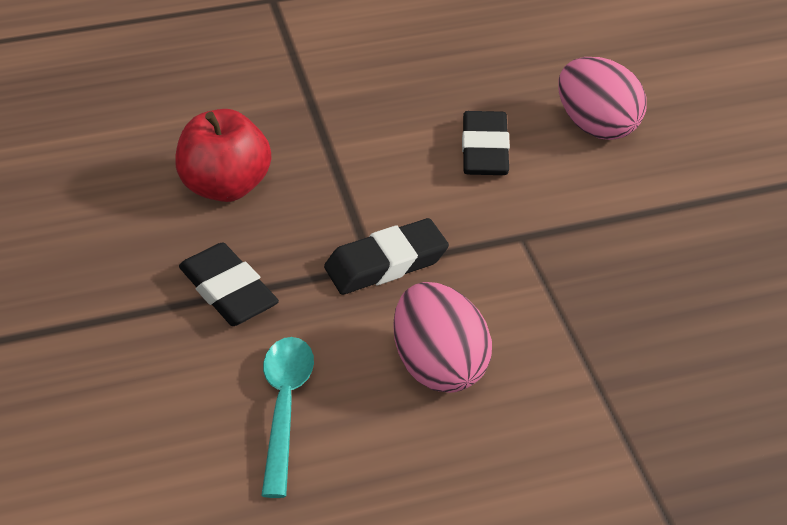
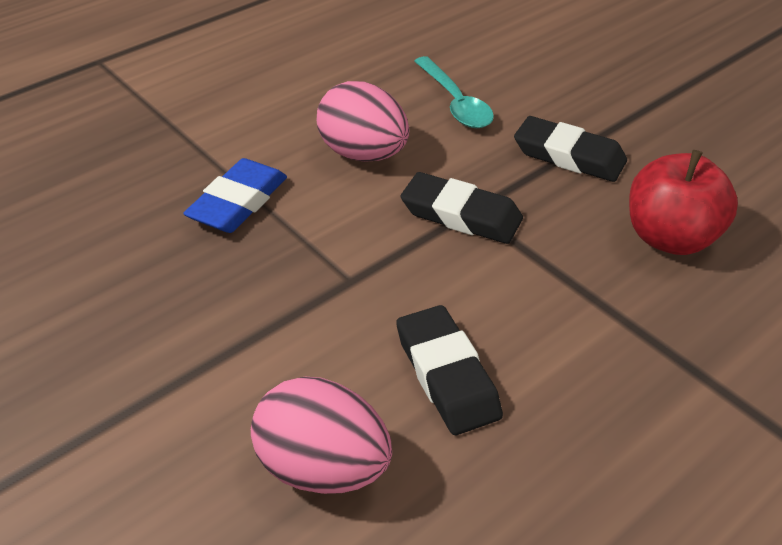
camera: 155 degrees right, 0 degrees up
black eraser [324,218,449,295] -> black eraser turned 75 degrees clockwise [400,172,523,244]
none -> blue eraser [183,158,287,233]

